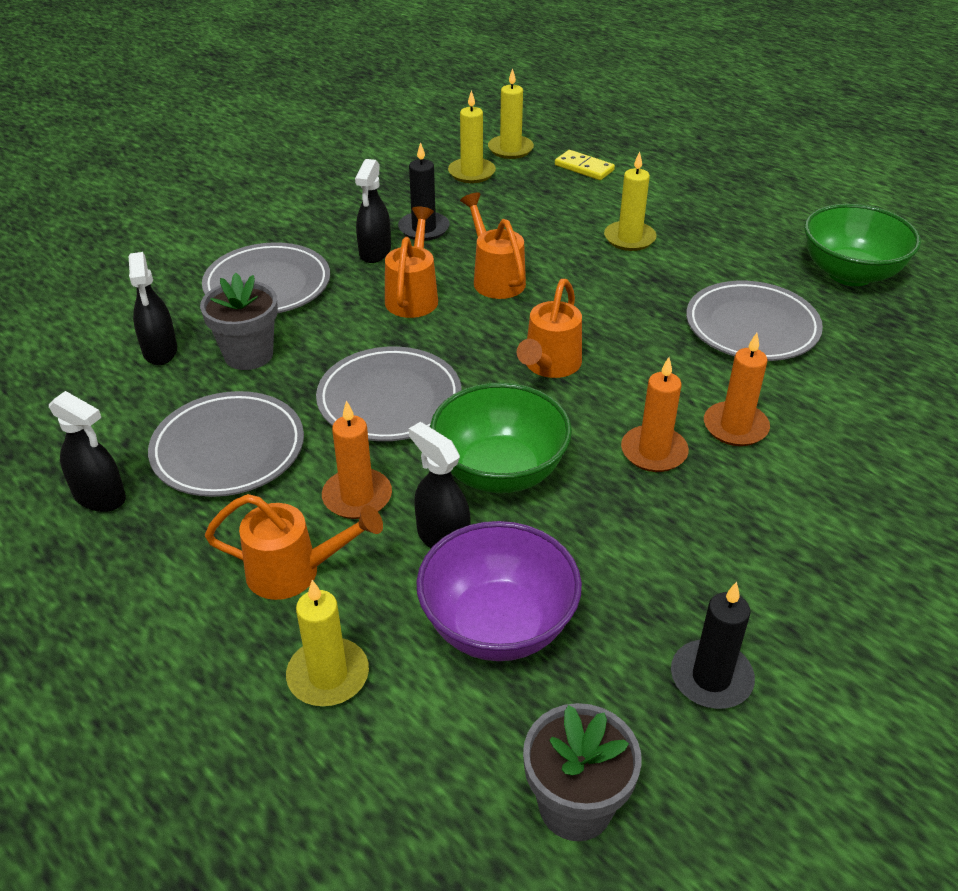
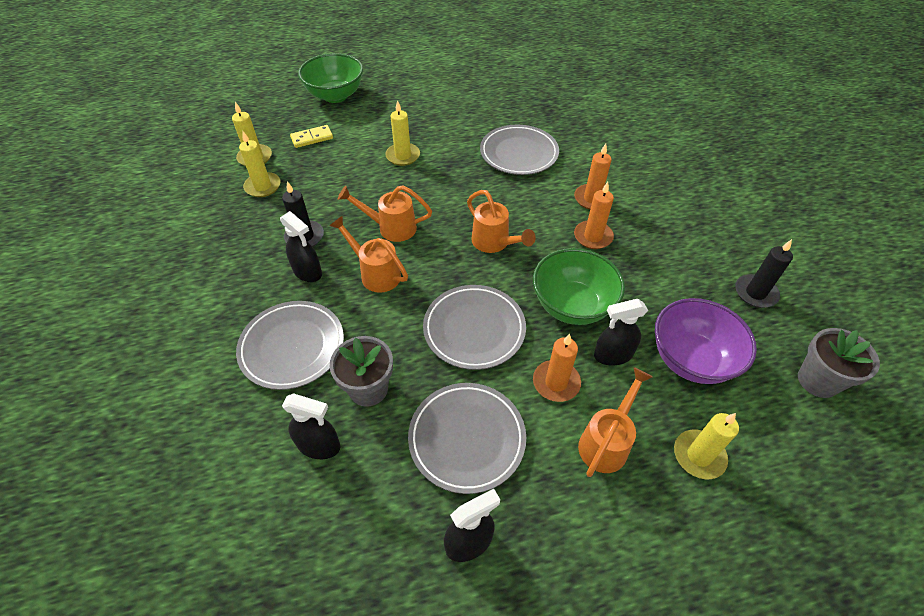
camera: 60 degrees left, 10 degrees up
green bowl [804,204,921,286] -> green bowl moved to [298,53,363,103]

